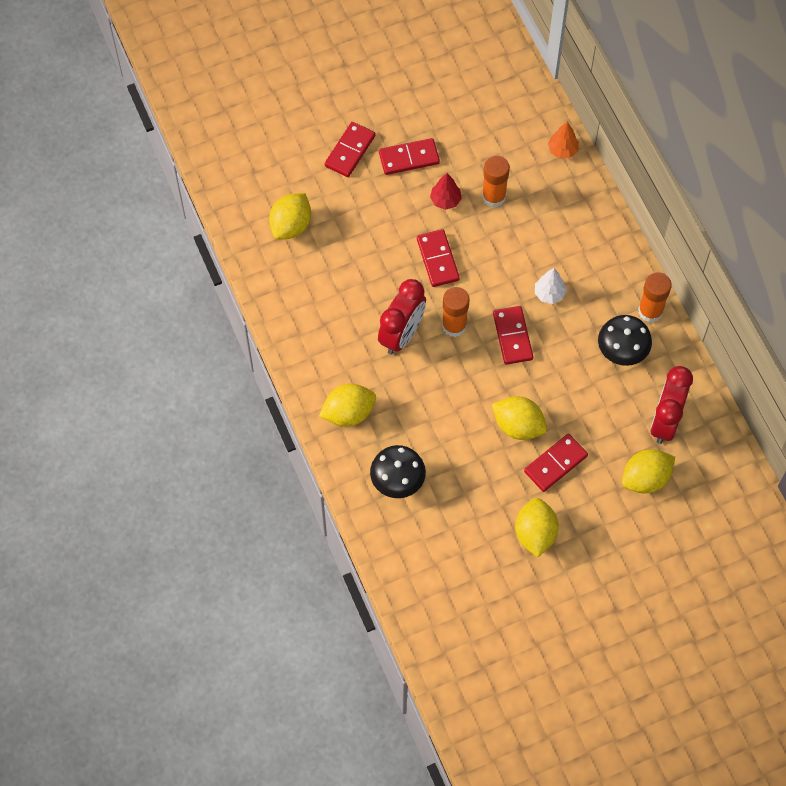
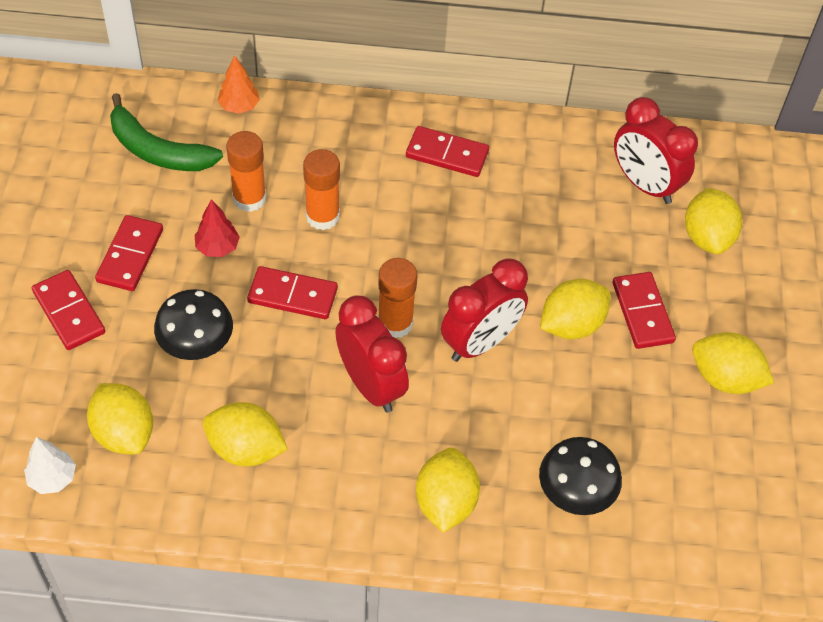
camera: 65 degrees left, 10 degrees down
red domino [493,306,533,365] -> red domino moved to [406,126,489,177]
white tree [535,268,567,304] -> white tree moved to [24,437,76,494]
black mushroom [598,315,652,366] -> black mushroom moved to [154,289,233,360]
orange glue stick [638,272,672,323] -> orange glue stick moved to [303,149,340,230]
none -> green banana [110,93,223,171]
none -> yellow lemon [203,402,288,466]
none -> red clock [441,258,528,362]

